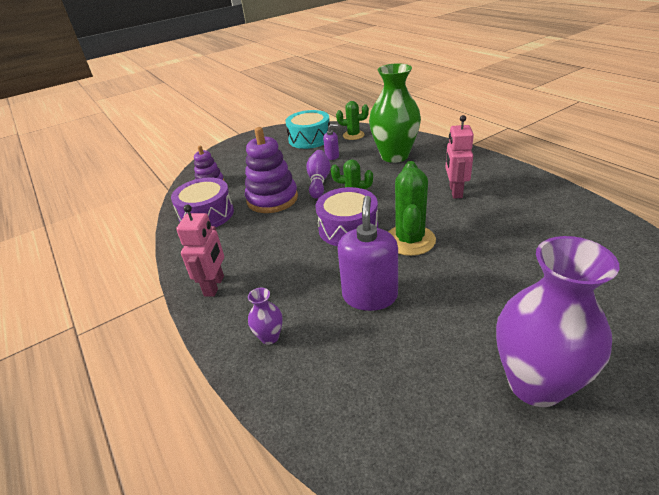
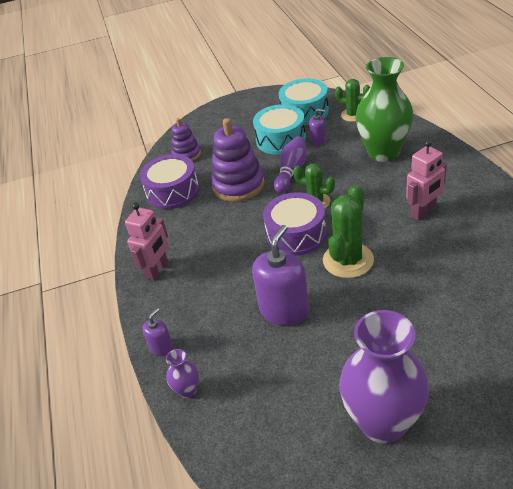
camera: 20 degrees right, 5 degrees up
purple vase [248,288,283,345] -> purple vase moved to [166,349,199,398]
pink robot [445,115,474,199] -> pink robot turned 150 degrees counterclockwise [406,140,447,220]
none -> purple soap dispenser [142,308,173,356]
none -> turquoise drum [253,104,306,155]

